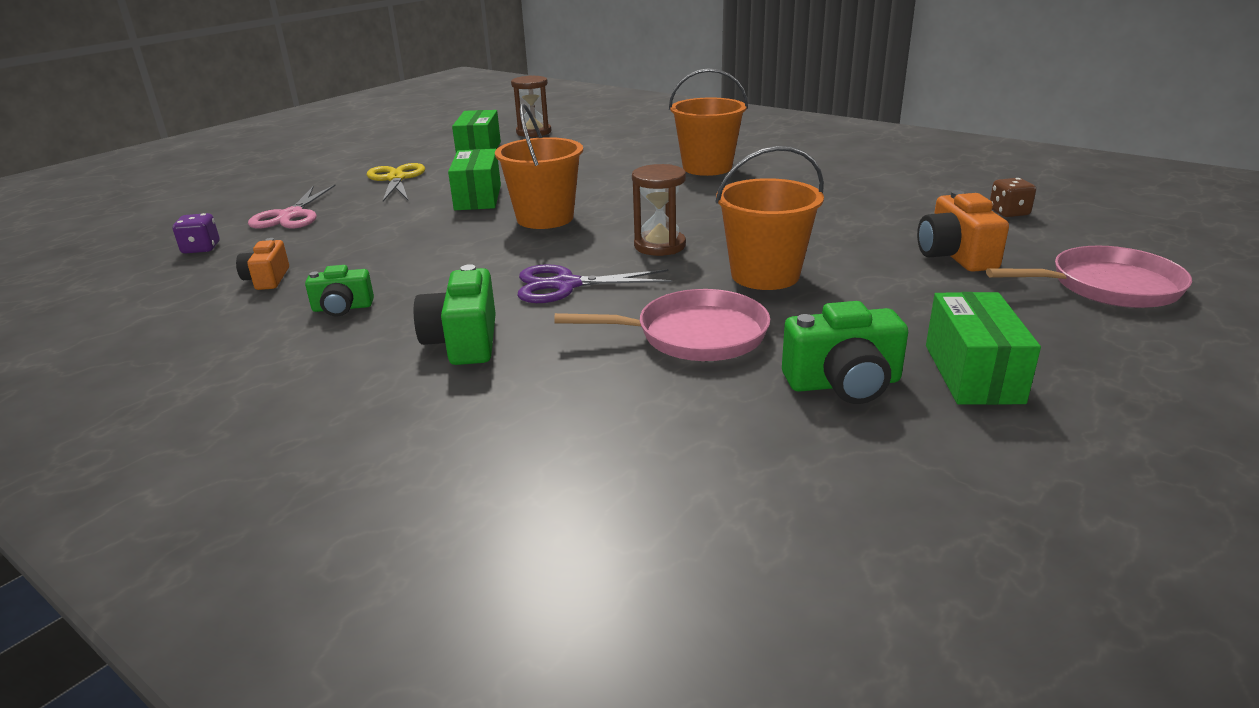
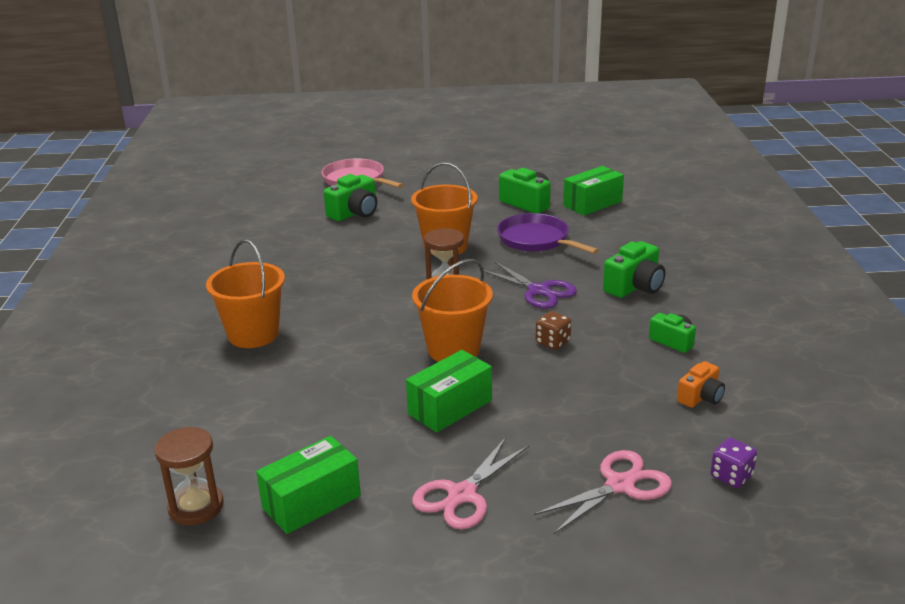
camera: 130 degrees left, 0 degrees up
yellow scissors [367,163,425,201] -> pink scissors [412,437,529,529]
pink pan [554,289,770,361] -> purple pan [497,213,599,254]
orange camera [917,190,1009,272] -> green camera [324,174,377,221]
green box [926,292,1041,405] -> green box moved to [563,166,624,216]
brown dice [990,178,1036,217] -> brown dice moved to [536,311,571,350]

